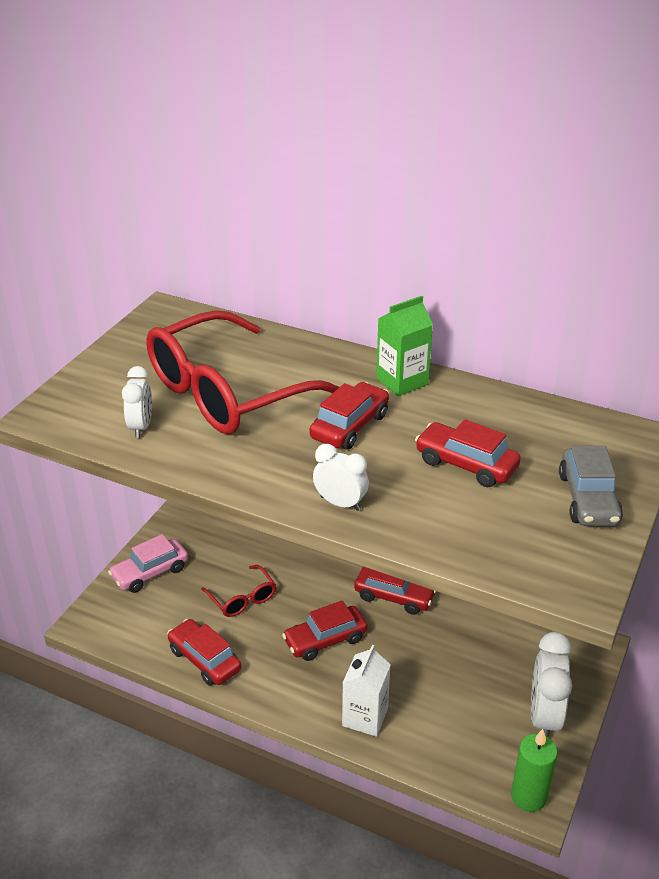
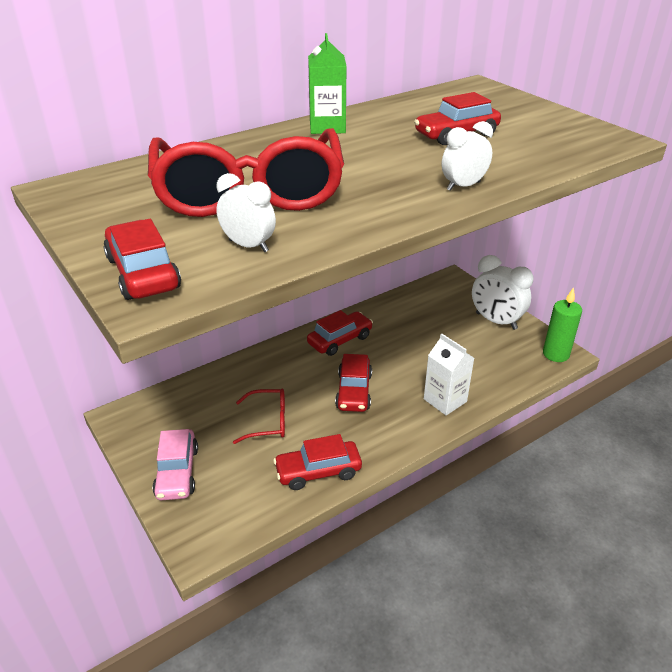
camera: 60 degrees left, 0 degrees up
red car [309,382,389,450] -> red car moved to [103,219,181,300]
grey car [559,446,623,526] -> none

